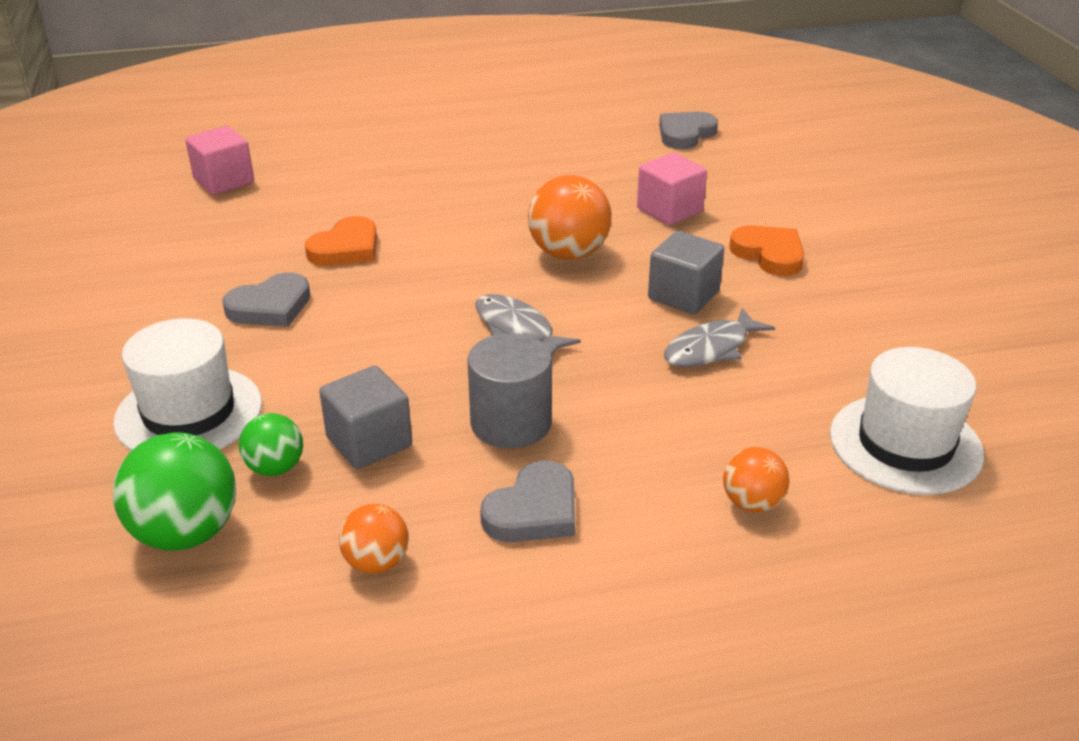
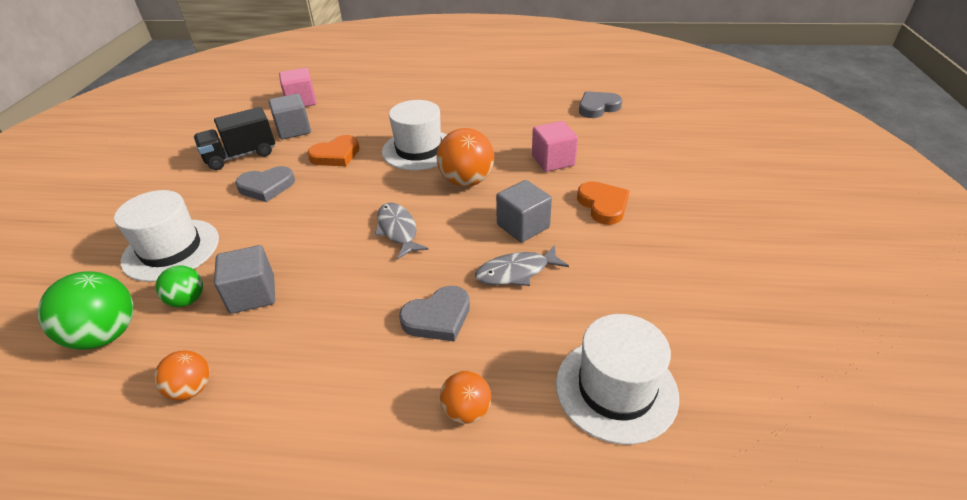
camera: 20 degrees right, 5 degrees up
grey cylinder [468,333,552,449] -> none
grey heart [480,460,575,542] -> grey heart moved to [399,286,470,342]
none -> black truck [194,107,275,170]
none -> grey cube [269,94,311,139]
none -> white hat [382,100,447,171]

